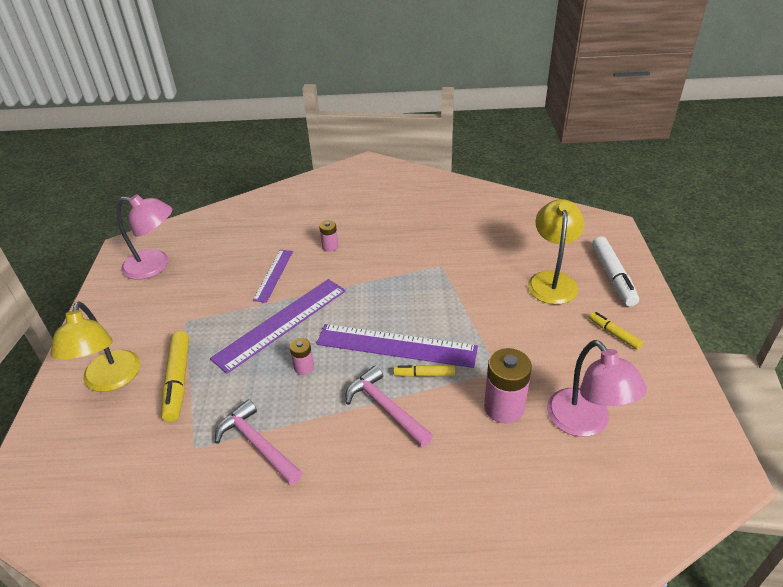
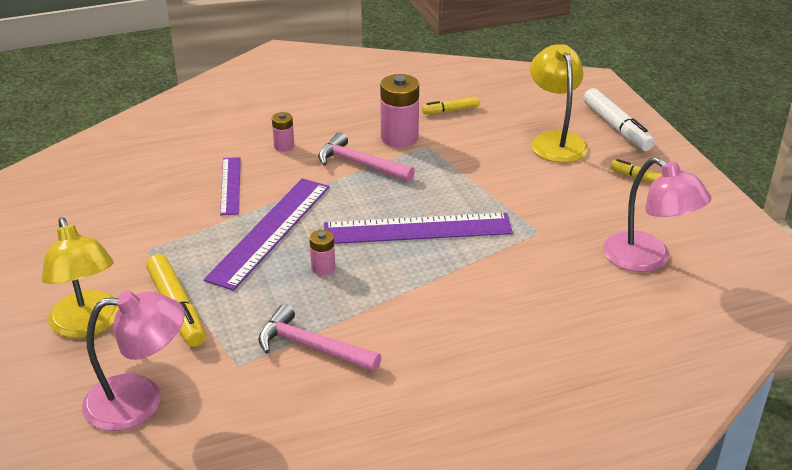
camera: 20 degrees left, 5 degrees down
pink lamp [116,194,172,280] -> pink lamp moved to [82,290,185,431]
pink hammer [346,366,433,447] -> pink hammer moved to [318,132,415,182]
yellow marker [394,365,455,377] -> yellow marker moved to [422,97,479,114]
pink battery [484,348,532,424] -> pink battery moved to [380,74,419,148]

